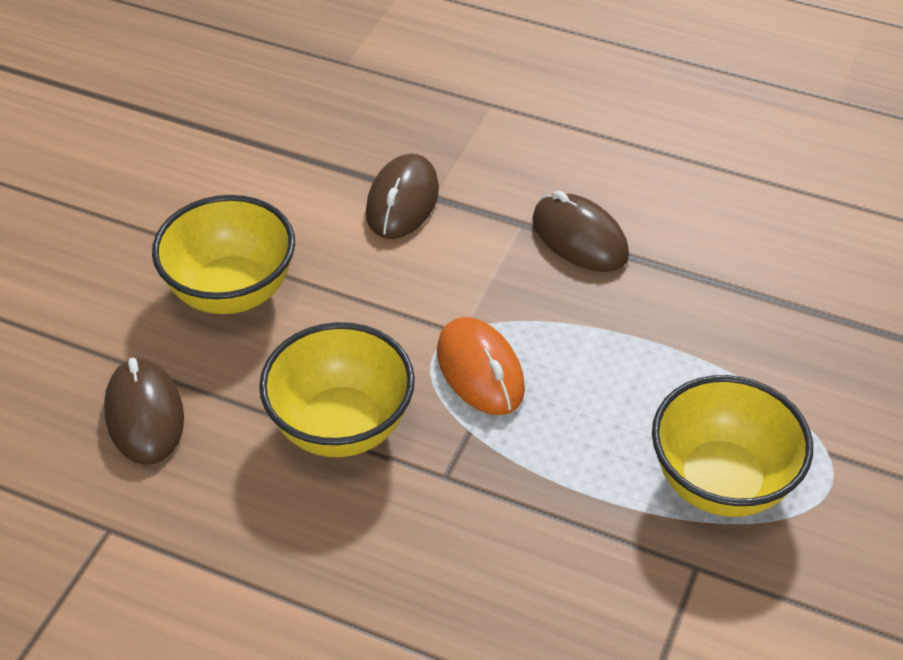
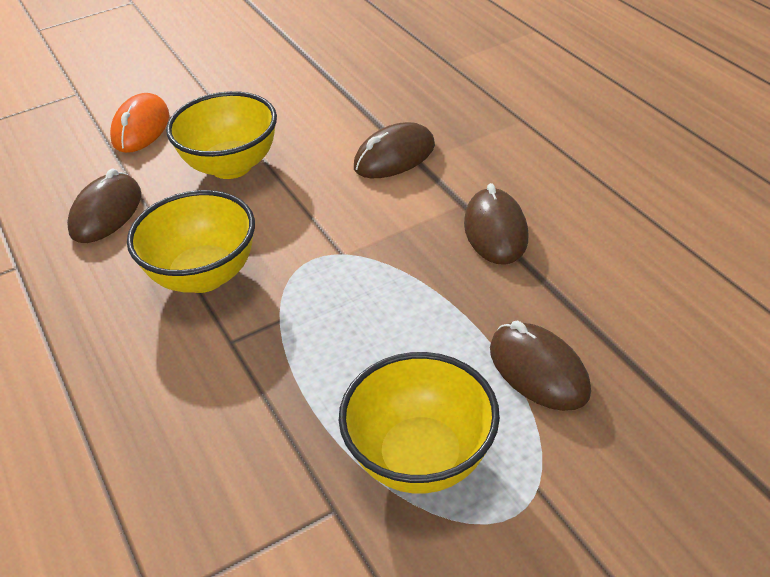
camera: 40 degrees right, 5 degrees down
orange mouse [437,317,525,415] -> orange mouse moved to [110,93,169,153]
none -> brown mouse [490,320,591,411]

